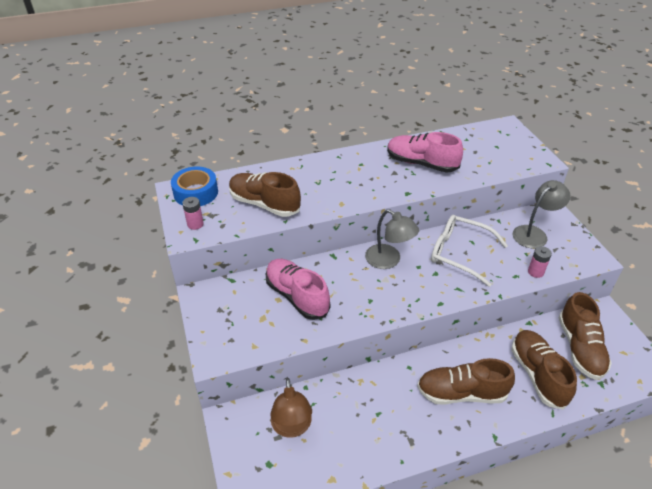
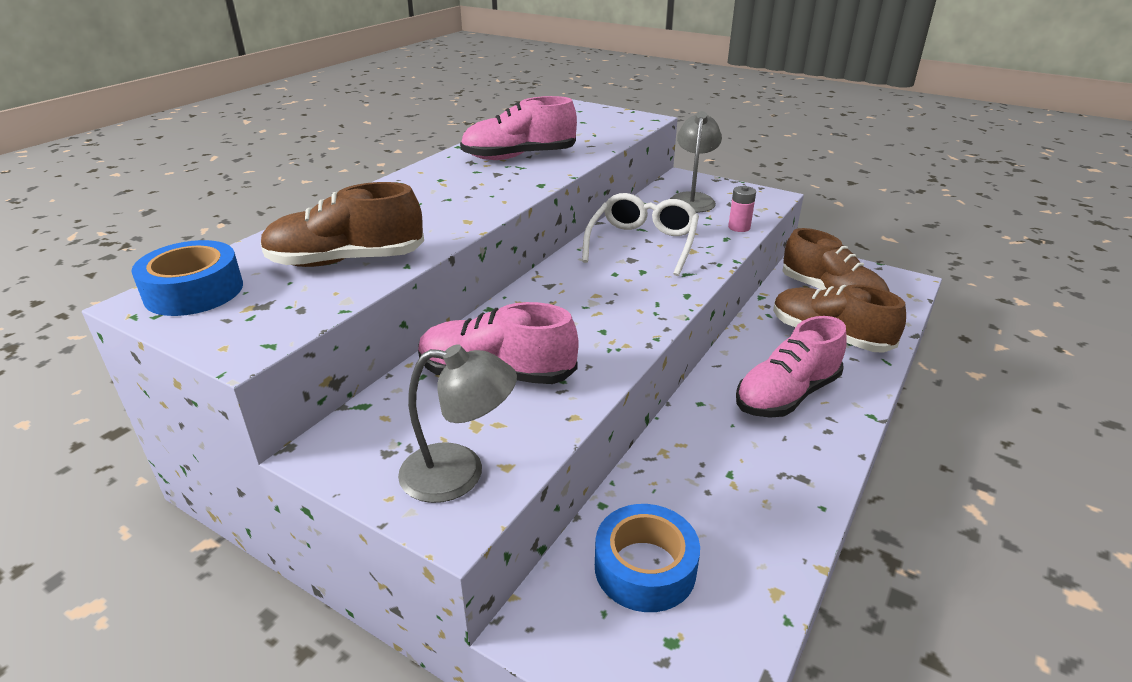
camera: 40 degrees left, 10 degrees down
pink battery [182,197,204,230] -> none
brown lamp [271,378,312,438] -> blue tape [595,504,700,612]
grey lamp [365,209,419,269] -> grey lamp moved to [398,344,517,503]
brown shoe [417,358,515,405] -> pink shoe [736,316,847,417]
white glasses [431,215,508,287] -> white glasses turned 120 degrees clockwise [582,193,699,276]

